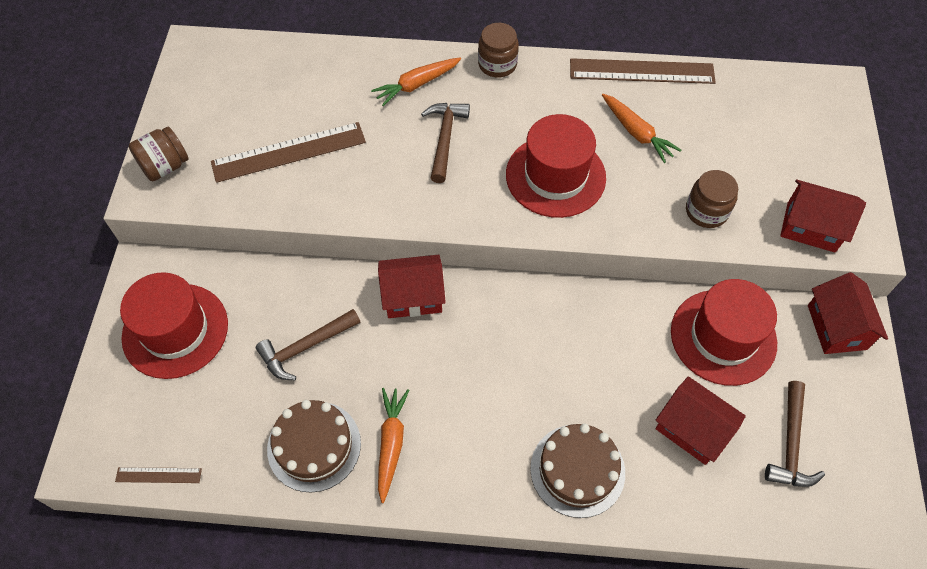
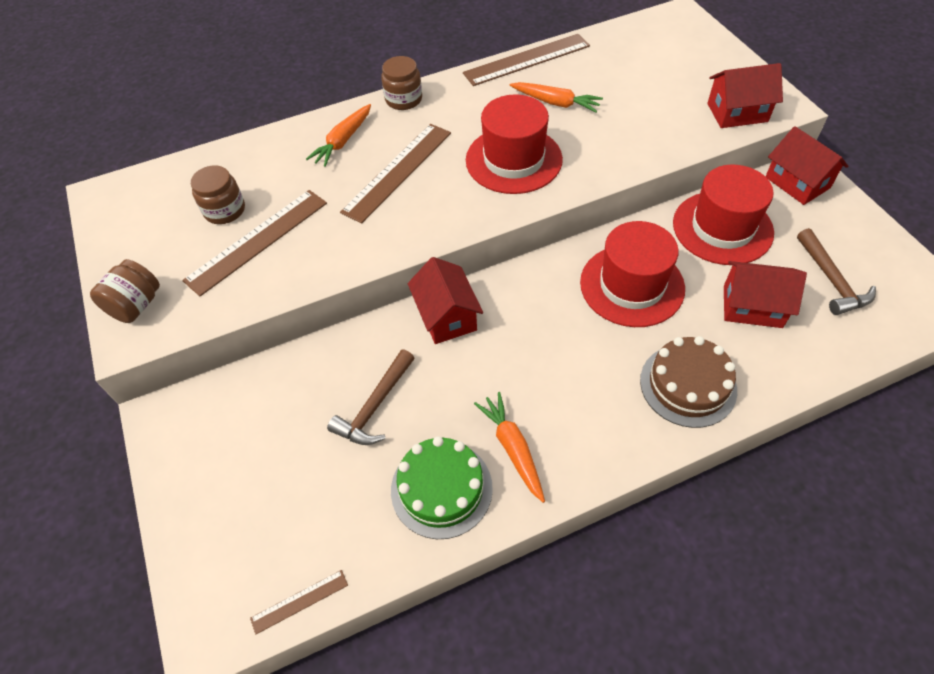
camera: 25 degrees left, 5 degrees down
red hat [120,272,228,379] -> red hat moved to [580,221,685,327]
brown cake [267,400,361,493] -> green cake [391,436,493,539]
red house [378,254,446,318] -> red house turned 75 degrees counterclockwise [408,257,483,344]
brown hammer [421,103,470,183] -> brown ruler [340,124,451,224]
brown jar [686,170,738,228] -> brown jar moved to [191,166,245,224]

